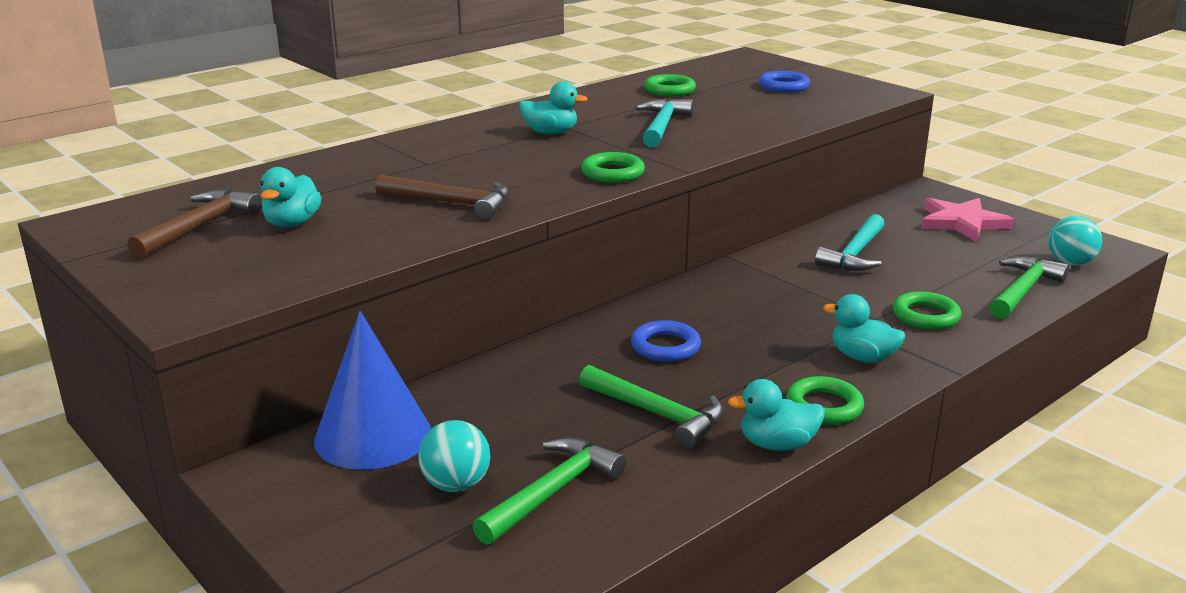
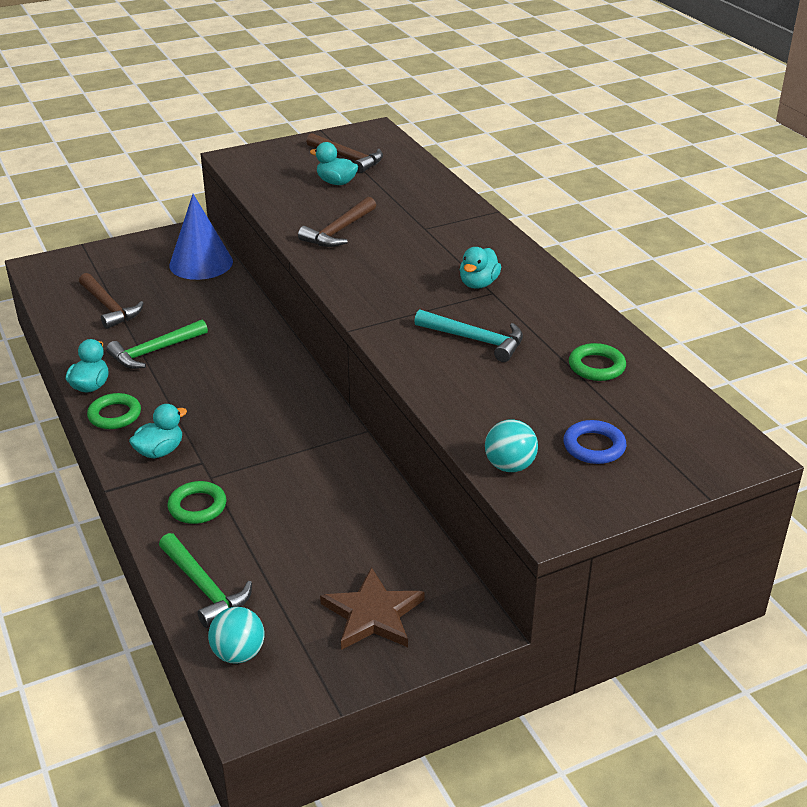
camera: 105 degrees right, 10 degrees up
turquoise ball [419,420,490,492] -> turquoise ball moved to [485,419,538,472]
green hammer [472,437,626,545] -> brown hammer [79,273,144,329]
green ring [581,152,645,183] -> none
blue ring [631,320,701,362] -> none
turquoise hammer [815,214,884,271] -> none
pink star [921,198,1014,242] -> brown star [320,567,425,650]

